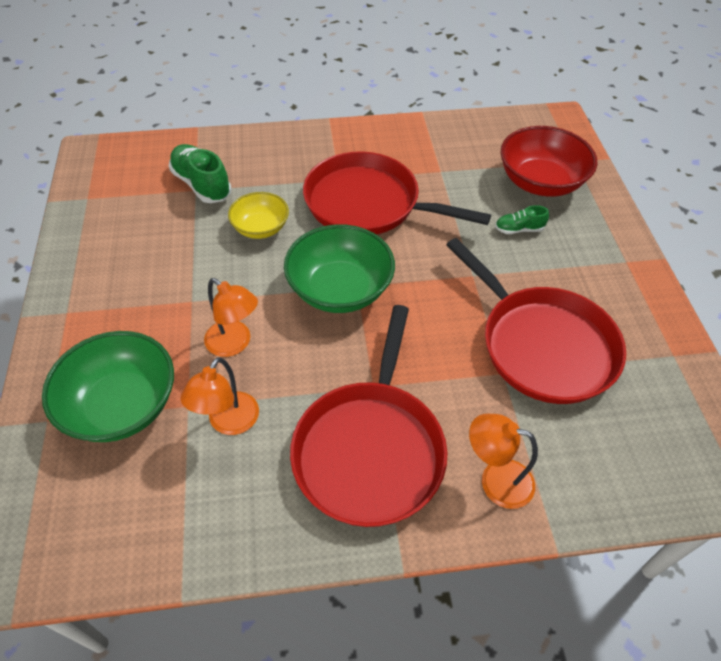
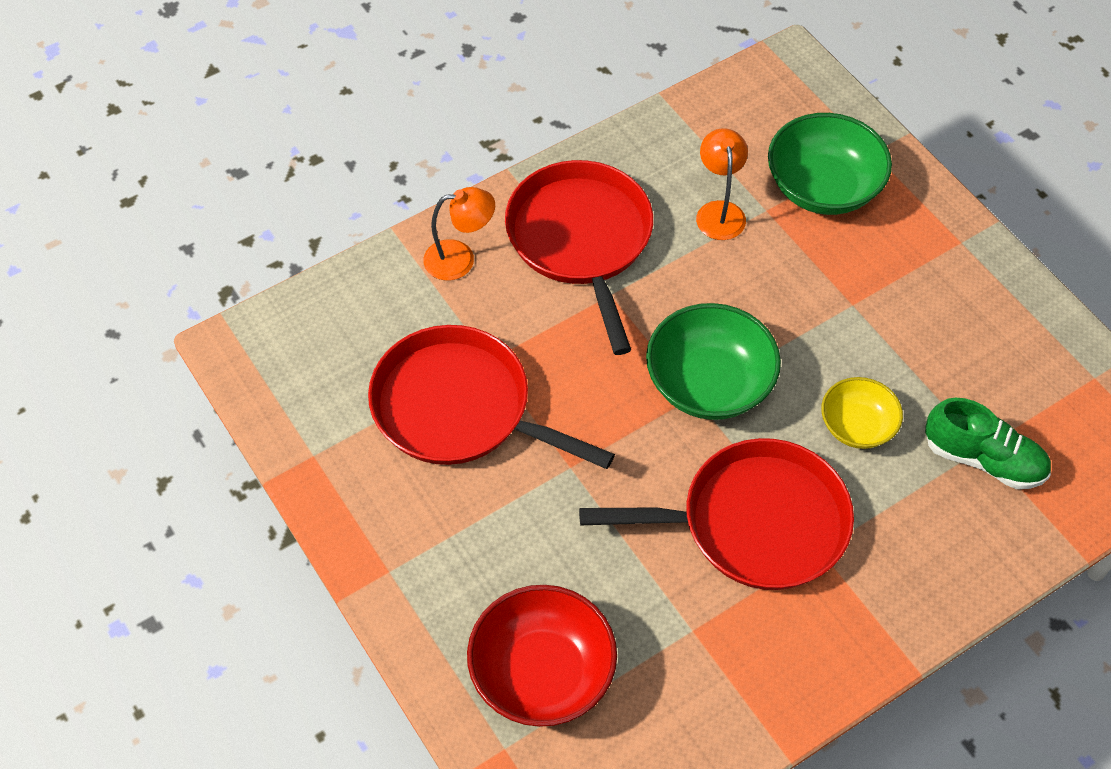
camera: 155 degrees right, 5 degrees up
orange lamp [204,278,258,357] -> none
green shoe [495,205,549,234] -> none

